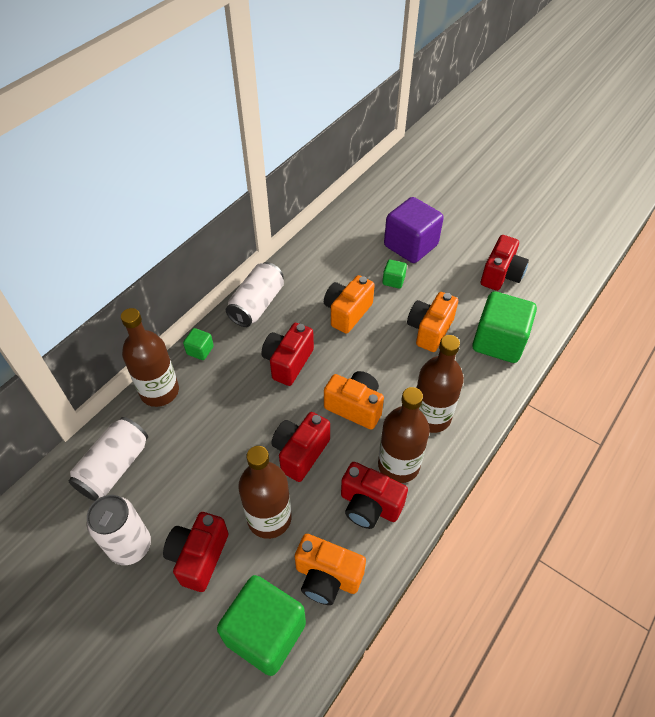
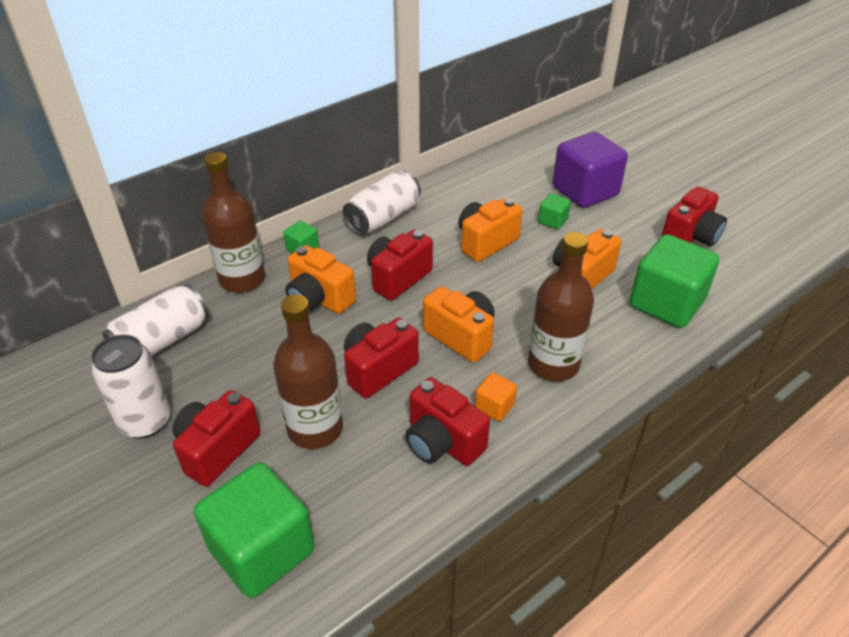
camera: 15 degrees right, 10 degrees down
orange camera [295,534,366,605] -> orange camera moved to [285,245,356,314]
brown bottle [378,387,430,483] -> orange cube [475,373,517,421]

